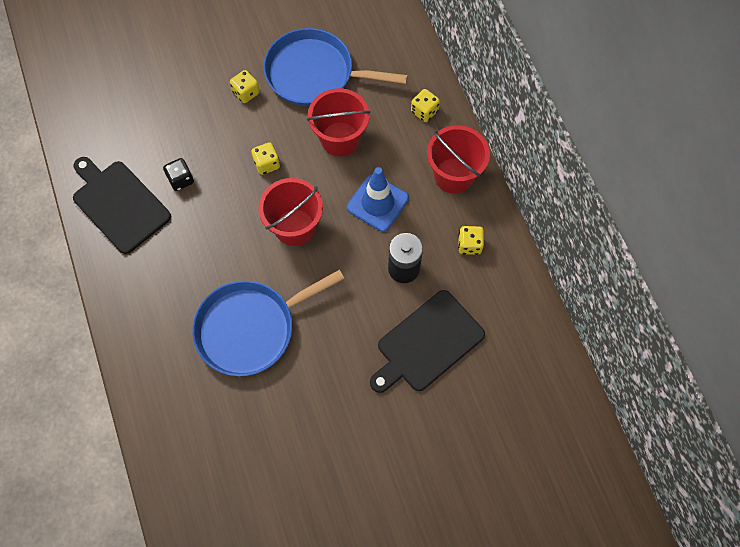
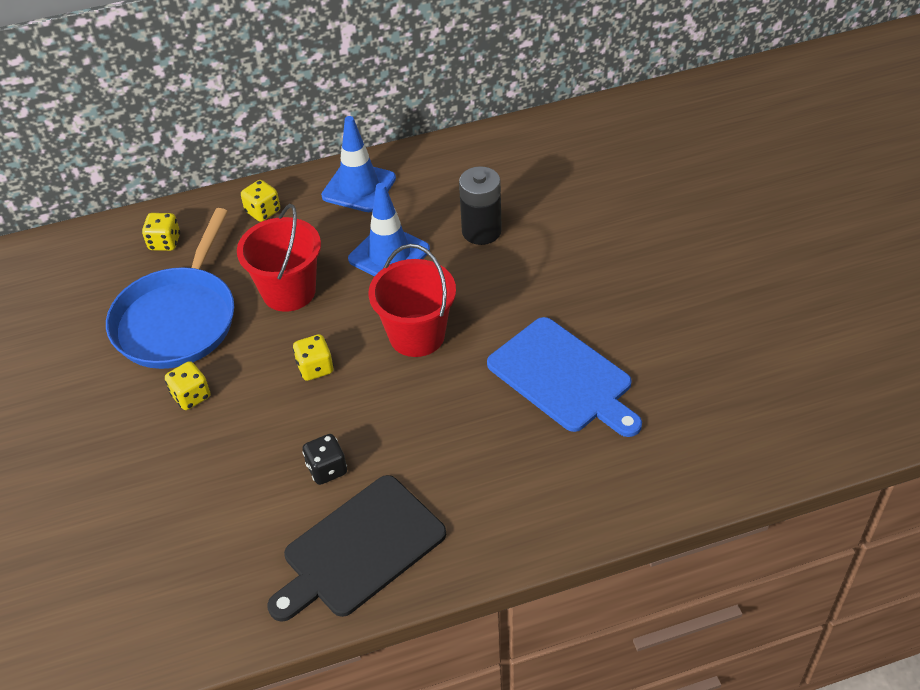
camera: 85 degrees left, 20 degrees down
blue pan [192,270,345,376] -> blue cutting board [487,317,642,437]
black cutting board [370,290,485,393] -> none
red bucket [427,125,490,194] -> blue traffic cone [321,116,396,212]
yellow dice [458,226,484,255] -> yellow dice moved to [142,213,180,251]

